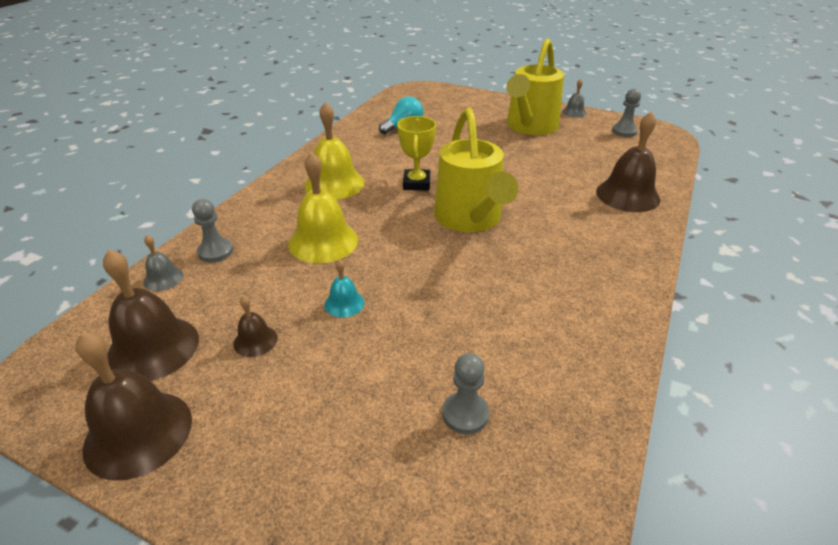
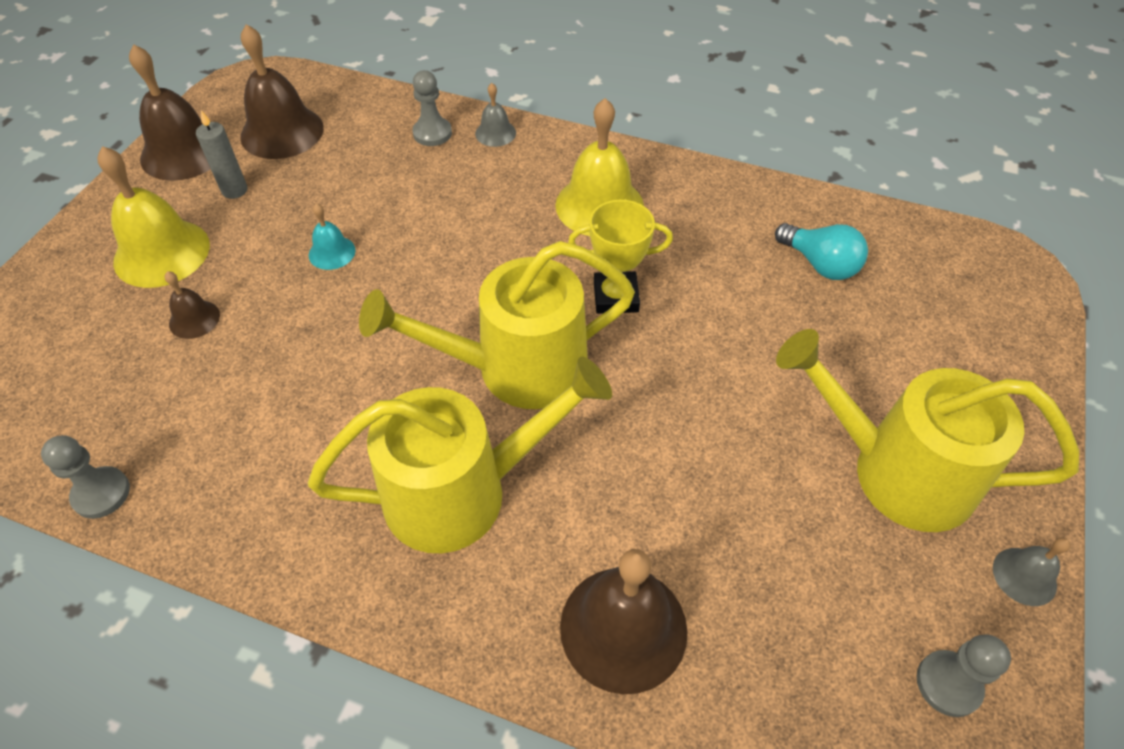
camera: 85 degrees right, 15 degrees up
grey bell [143,235,184,291] -> grey bell moved to [475,83,516,147]
brown bell [233,295,277,357] -> brown bell moved to [165,271,220,339]
yellow bell [288,152,358,263] -> yellow bell moved to [97,146,210,288]
grey pawn [442,353,489,434] -> grey pawn moved to [41,435,130,519]
none -> grey candle [196,111,247,199]
none -> yellow watering can [308,357,612,553]

